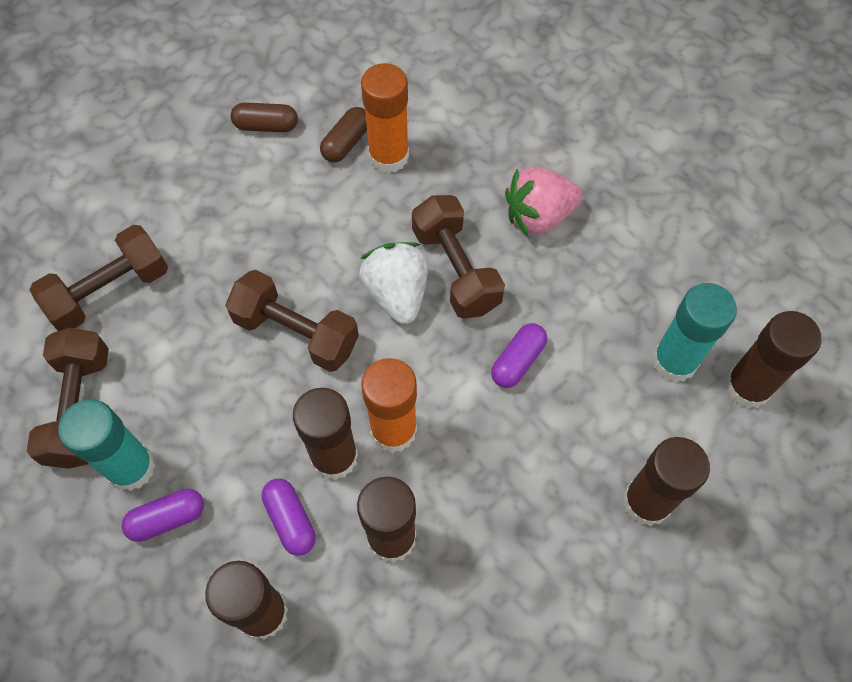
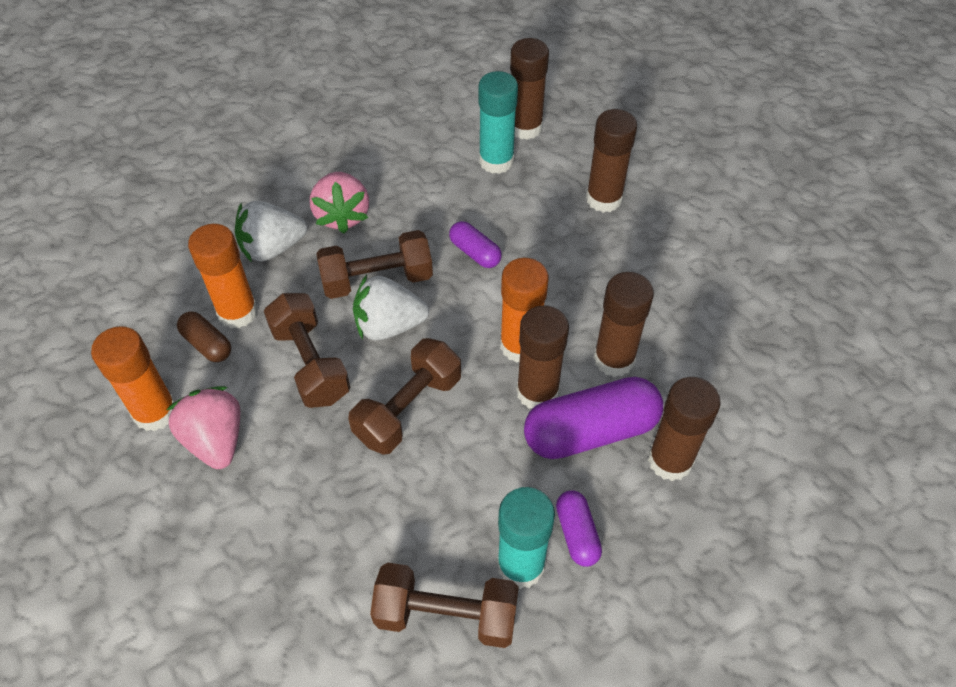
camera: 80 degrees left, 10 degrees down
brown dumbbell [30,225,168,331] -> brown dumbbell moved to [264,293,350,408]
brown capsule [231,102,298,132] -> orange glue stick [91,326,175,431]
purple capsule [262,478,316,556] -> purple capsule [524,377,663,459], size x1.94
none -> pink strawberry [166,386,240,469]
none -> white strawberry [235,201,307,262]

